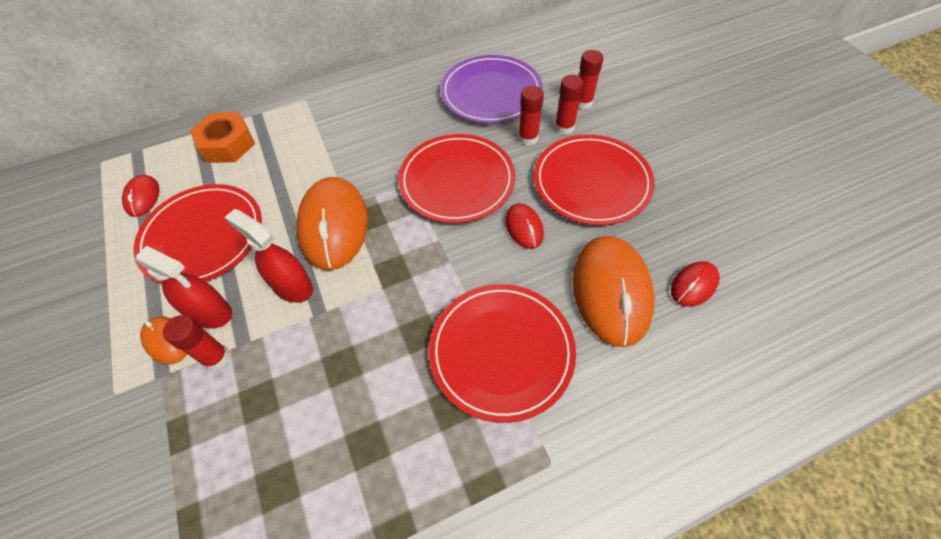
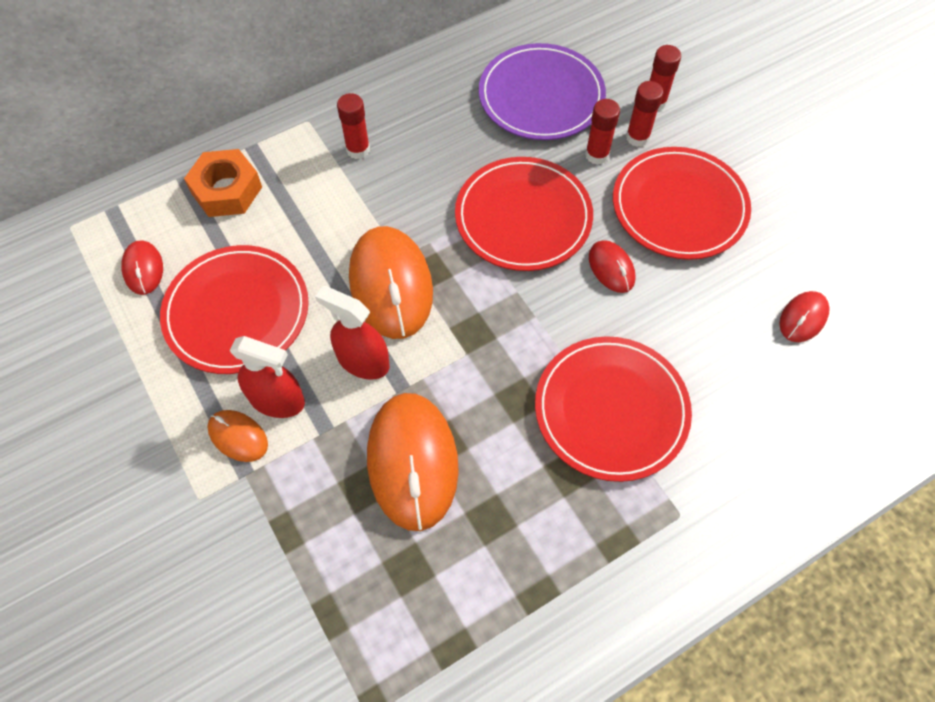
camera: 10 degrees left, 5 degrees up
red glue stick [163,315,230,370] -> red glue stick moved to [337,93,370,159]
orange mouse [573,236,655,347] -> orange mouse moved to [367,393,459,531]

